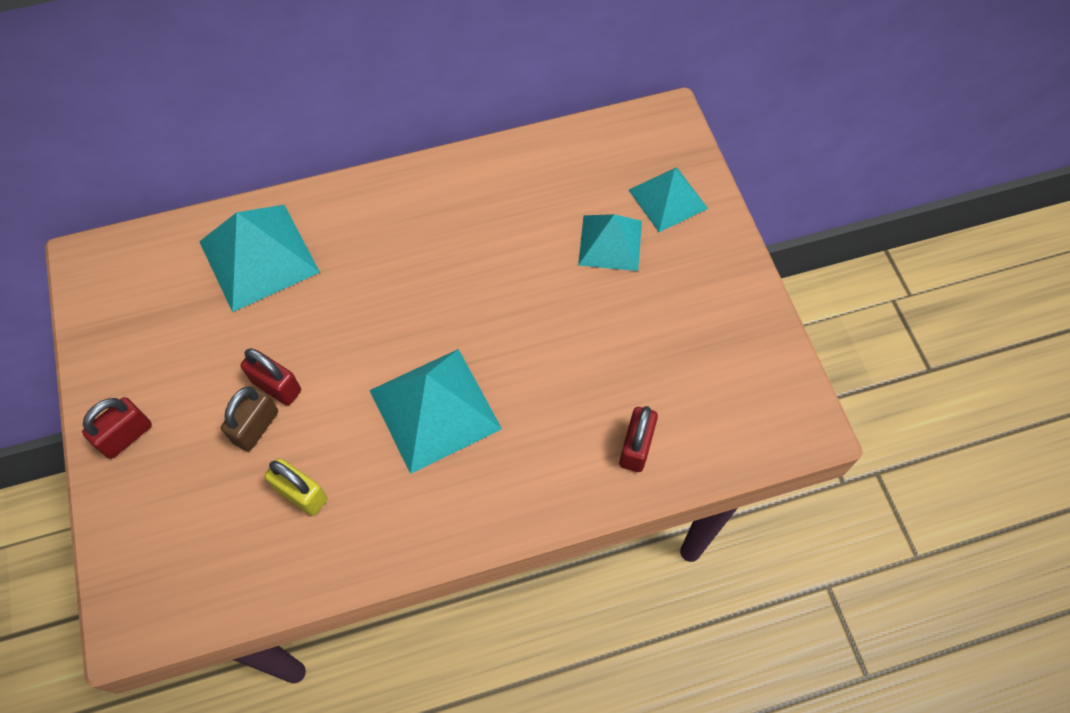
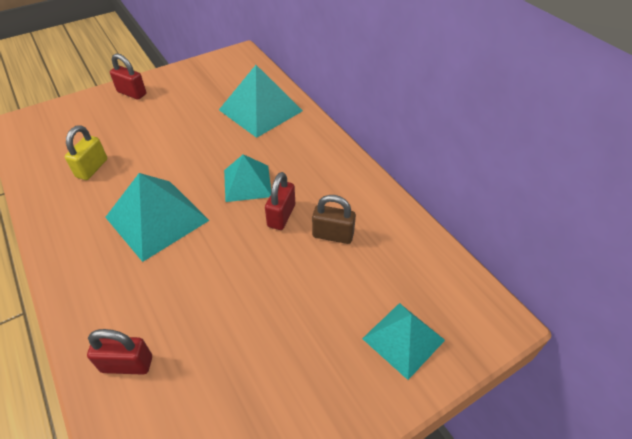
camera: 75 degrees right, 15 degrees down
brown padlock [221,386,278,451] -> brown padlock moved to [312,195,356,244]
red padlock [241,348,301,405] -> red padlock moved to [265,172,295,230]
turquoise pyramid [578,214,642,271] -> turquoise pyramid moved to [224,154,271,202]

